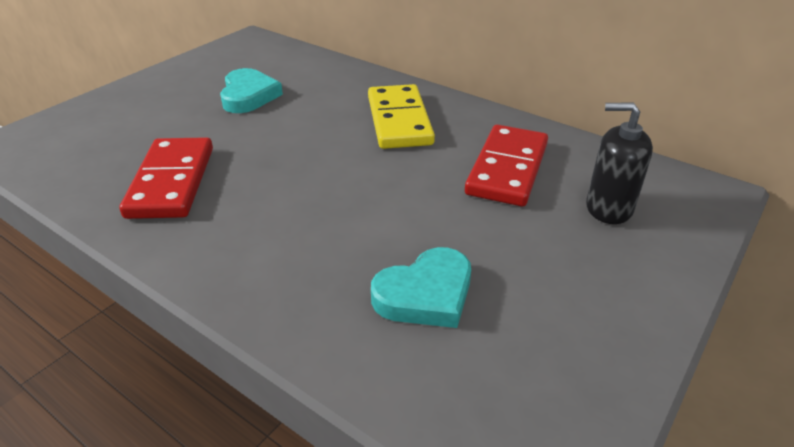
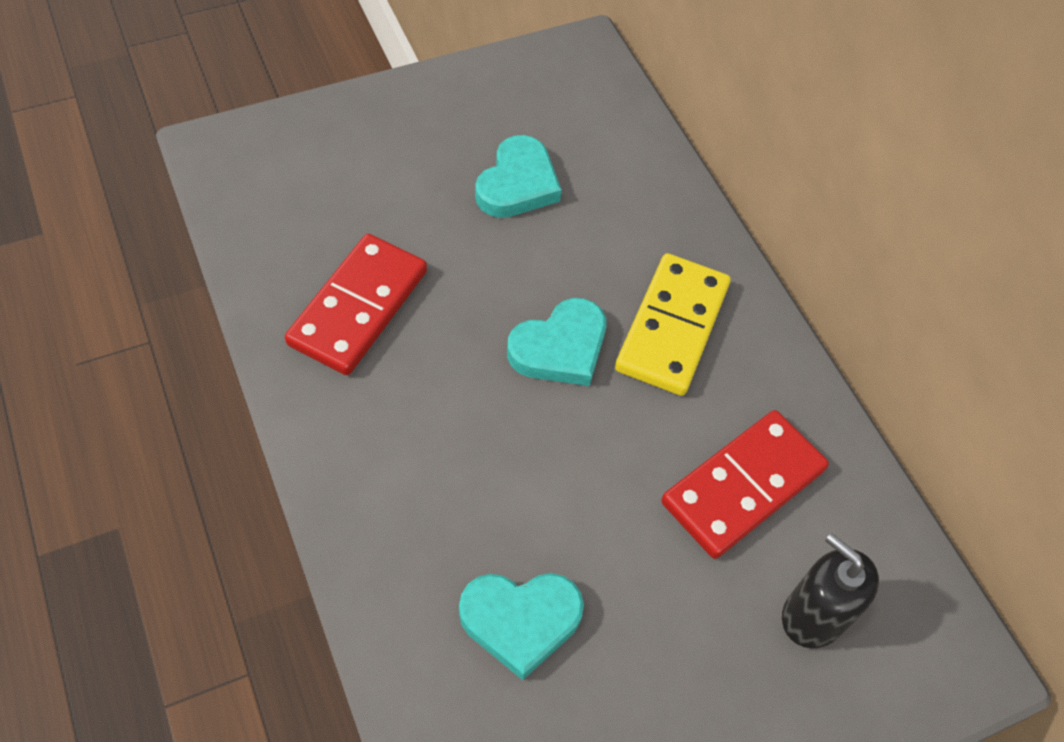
camera: 25 degrees right, 20 degrees up
none -> turquoise heart [507,298,606,386]

